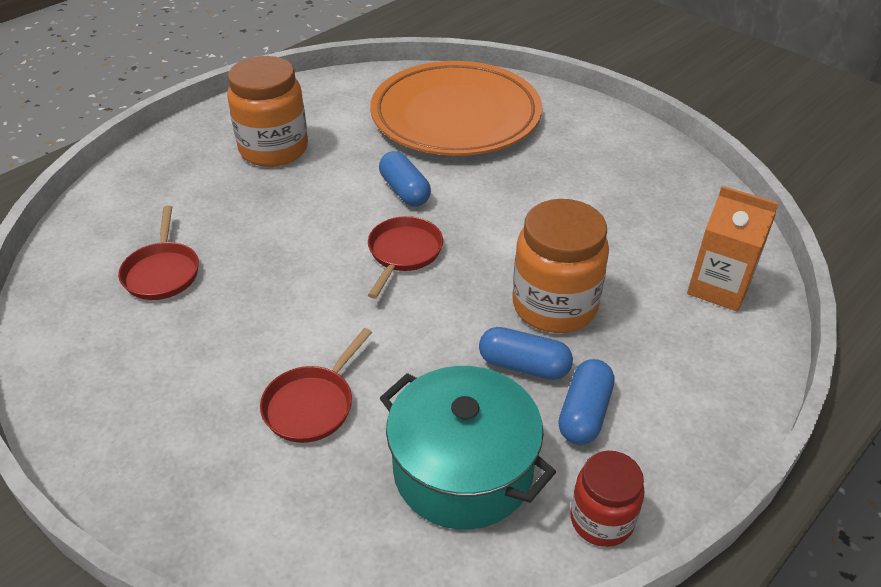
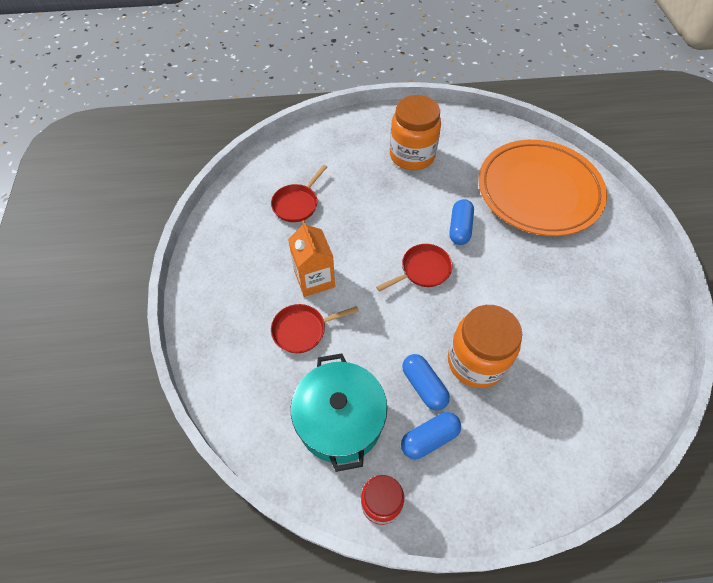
camera: 40 degrees right, 15 degrees up
orange carton [687,186,779,312] -> orange carton moved to [288,220,335,297]

